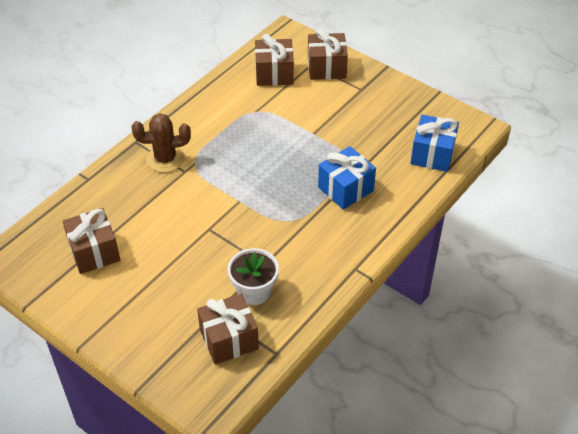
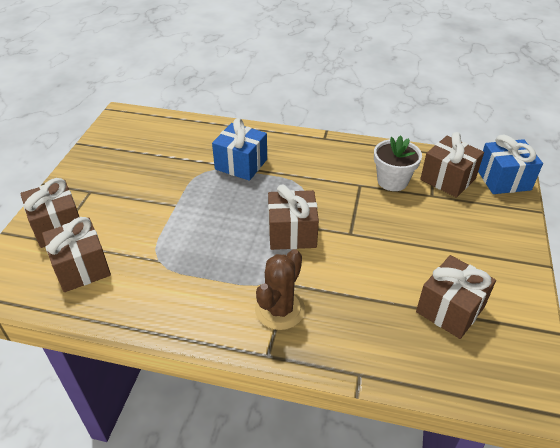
camera: 115 degrees left, 5 degrees down
brown cactus [132,113,191,173] -> brown cactus turned 60 degrees clockwise [255,249,305,330]
blue gift [410,115,459,172] -> blue gift moved to [478,135,543,194]
none -> brown gift [268,185,319,250]

